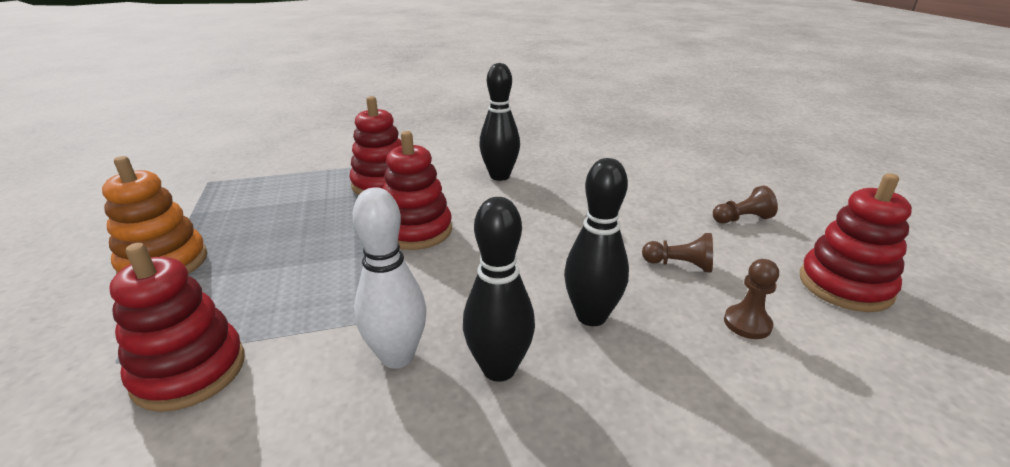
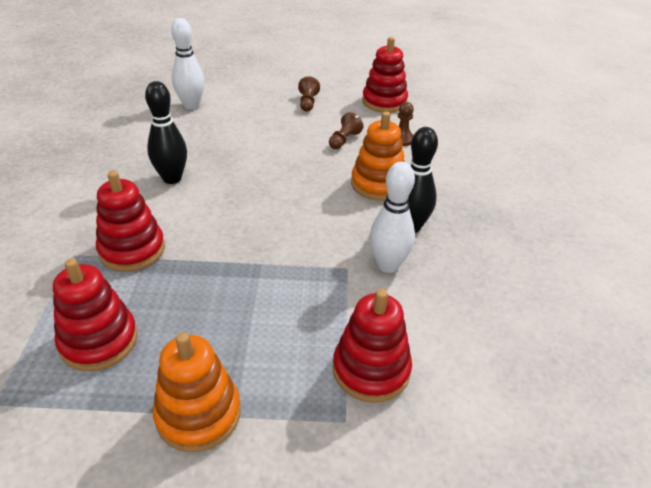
camera: 75 degrees left, 10 degrees up
red stacking toy [383,131,452,250] -> red stacking toy moved to [53,258,138,371]
black bowling pin [564,158,629,326] -> orange stacking toy [351,112,405,201]
none -> white bowling pin [171,18,205,109]

